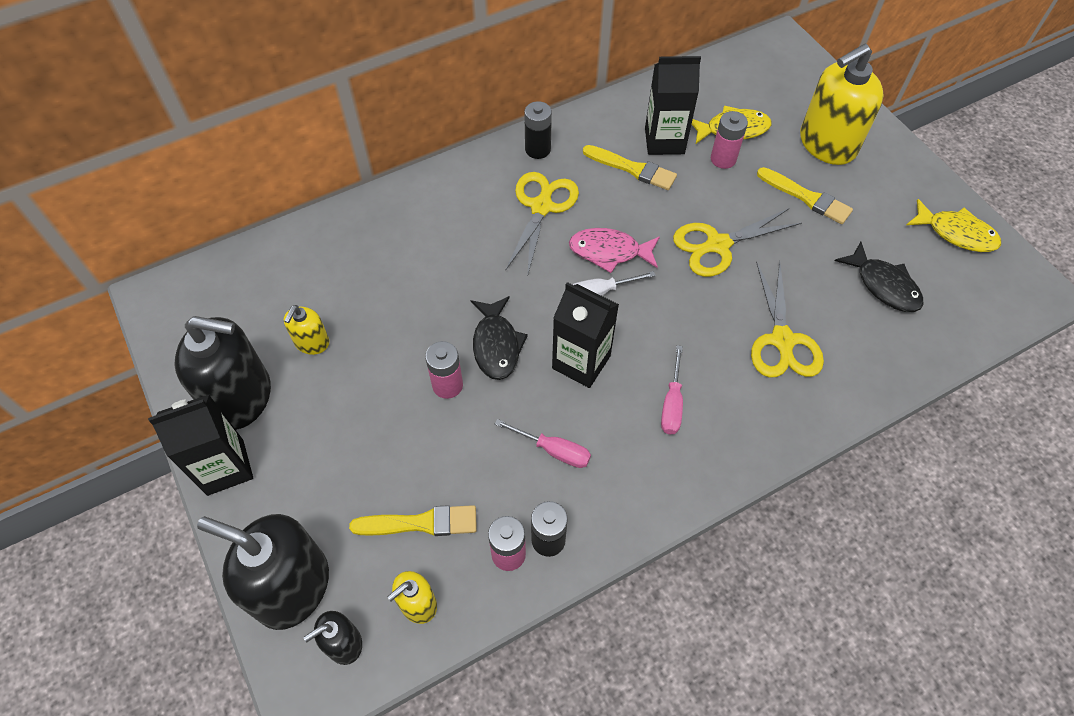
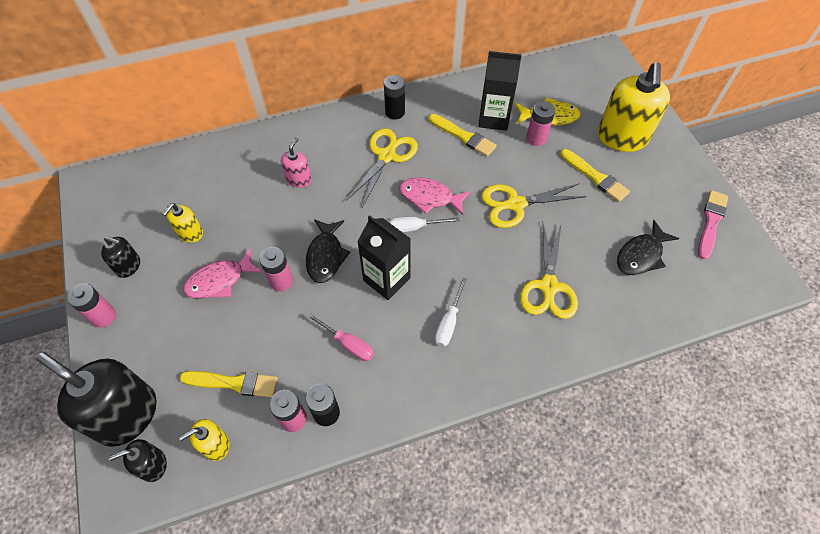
camera: 10 degrees right, 0 degrees up
black carton [148,395,253,496] -> pink battery [67,283,116,328]
black soap dispenser [175,316,271,430] -> black soap dispenser [101,236,140,278], size x0.49
pink screwdriver [661,345,683,434] -> white screwdriver [435,278,467,347]
yellow soap dispenser [800,44,884,165] -> yellow soap dispenser turned 60 degrees counterclockwise [598,62,670,152]
black fish [835,242,923,312] -> black fish turned 75 degrees clockwise [617,220,679,275]
yellow fish [907,199,1001,252] -> pink brush [698,190,728,260]
none -> pink fish [183,249,263,299]
none -> pink soap dispenser [281,137,311,188]

